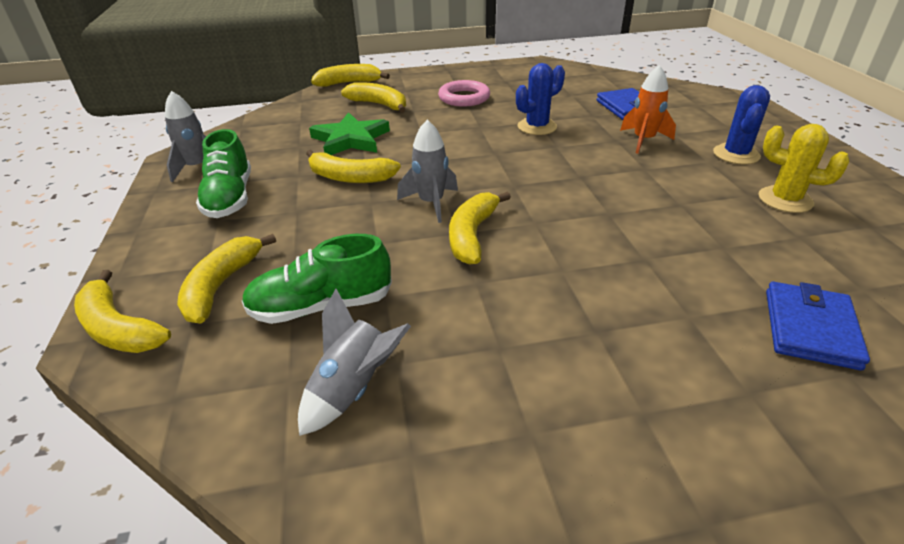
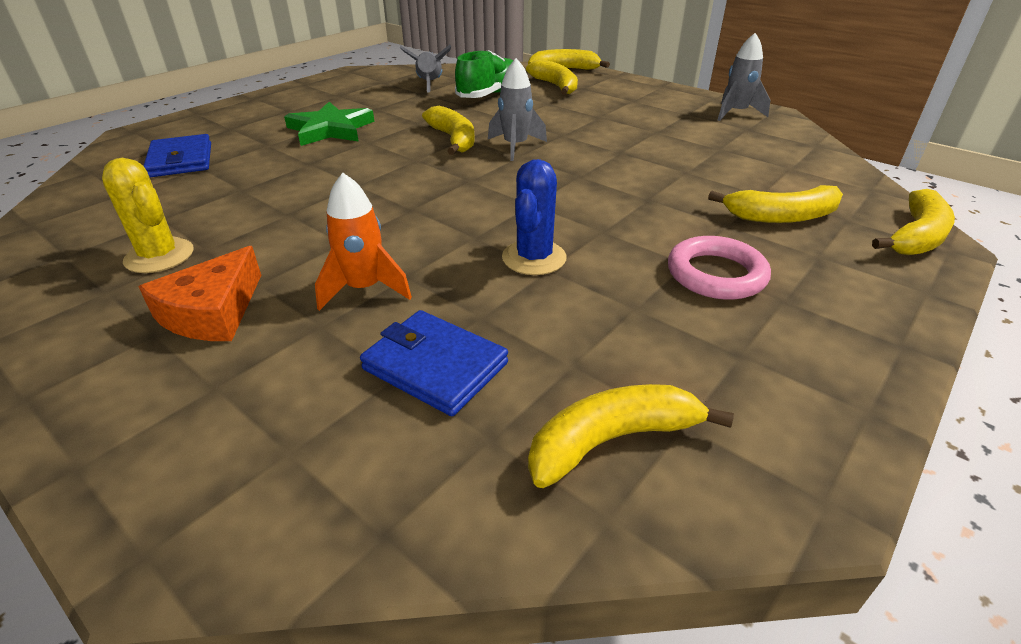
camera: 140 degrees right, 0 degrees up
green shoe [196,129,251,218] -> none
yellow banana [306,150,401,183] -> yellow banana moved to [528,384,734,488]
green star [309,112,390,155] -> green star moved to [284,102,375,146]
blue cactus [713,85,770,165] -> orange cheese [138,246,261,341]
yellow cactus [759,124,849,213] -> yellow cactus turned 45 degrees clockwise [102,158,194,273]

